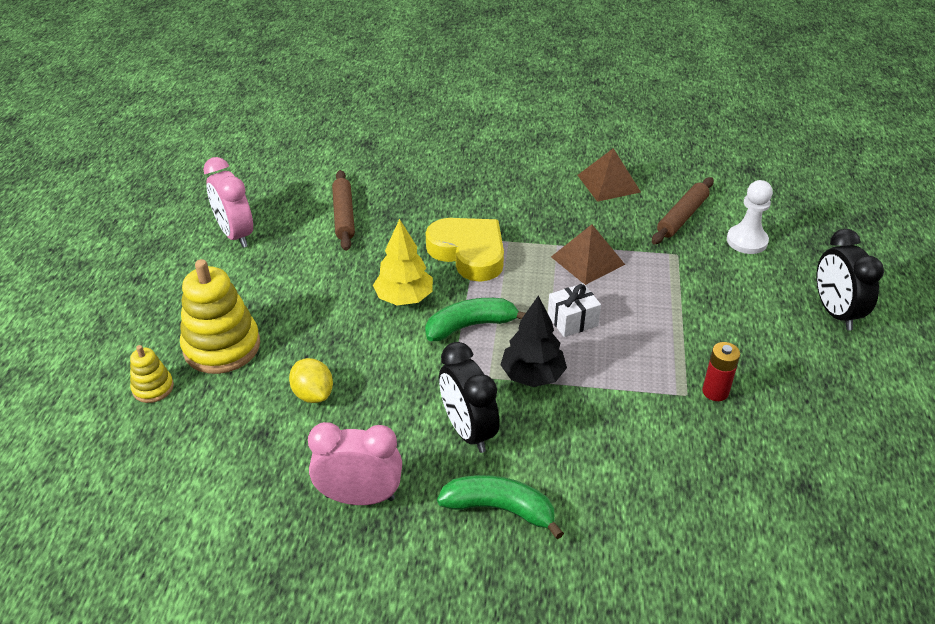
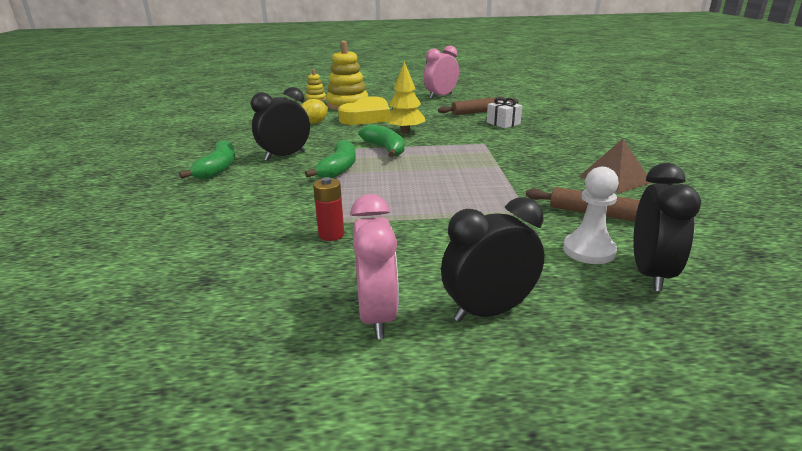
camera: 80 degrees right, 15 degrees down
pink clock [308,422,402,505] -> pink clock moved to [350,194,399,339]
yellow heart [426,218,504,282] -> yellow heart moved to [338,96,390,125]
black tree [501,295,567,387] -> green banana [305,140,356,178]
white gift [548,283,601,337] -> white gift moved to [487,97,522,128]
brown pyramid [551,224,625,285] -> none
none -> black clock [633,163,701,292]

